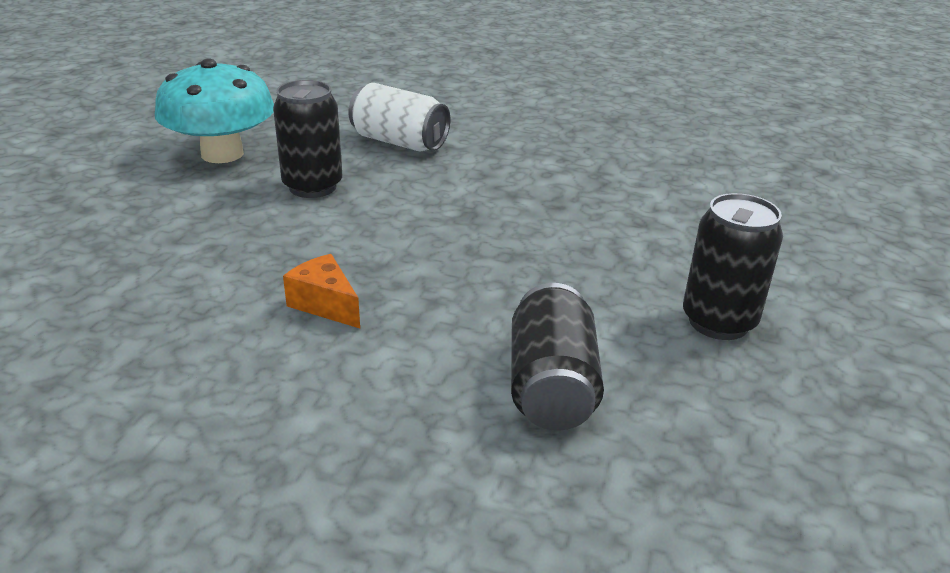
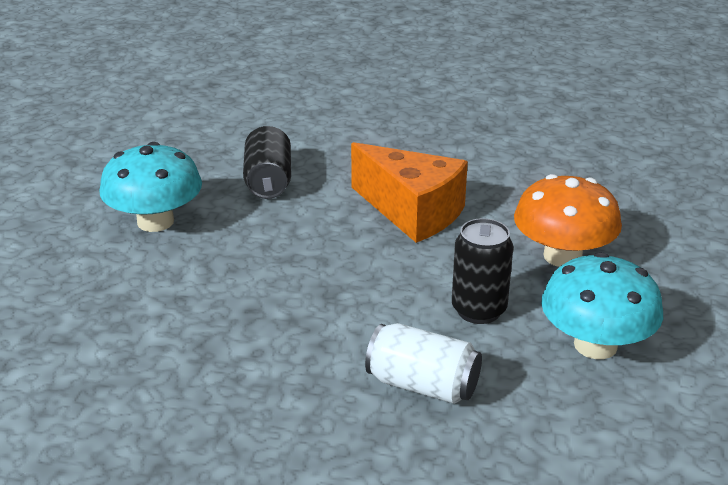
camera: 175 degrees right, 0 degrees up
orange cheese [283,254,360,328] -> orange cheese [351,142,468,243], size x2.20
black can [683,193,783,340] -> turquoise mushroom [99,142,202,232]
none -> orange mushroom [514,174,622,267]

